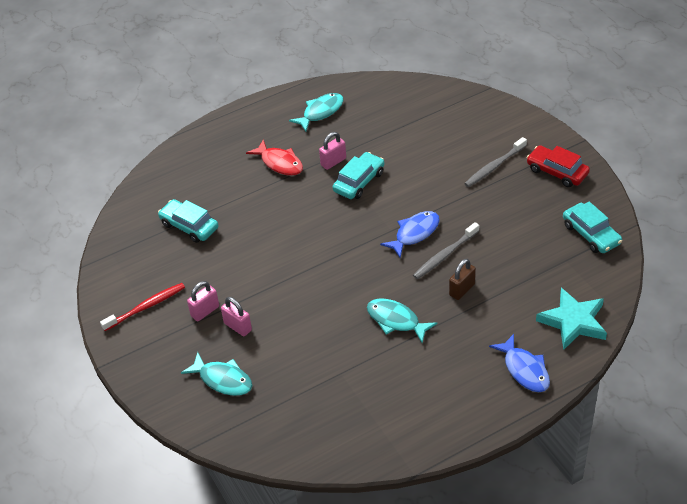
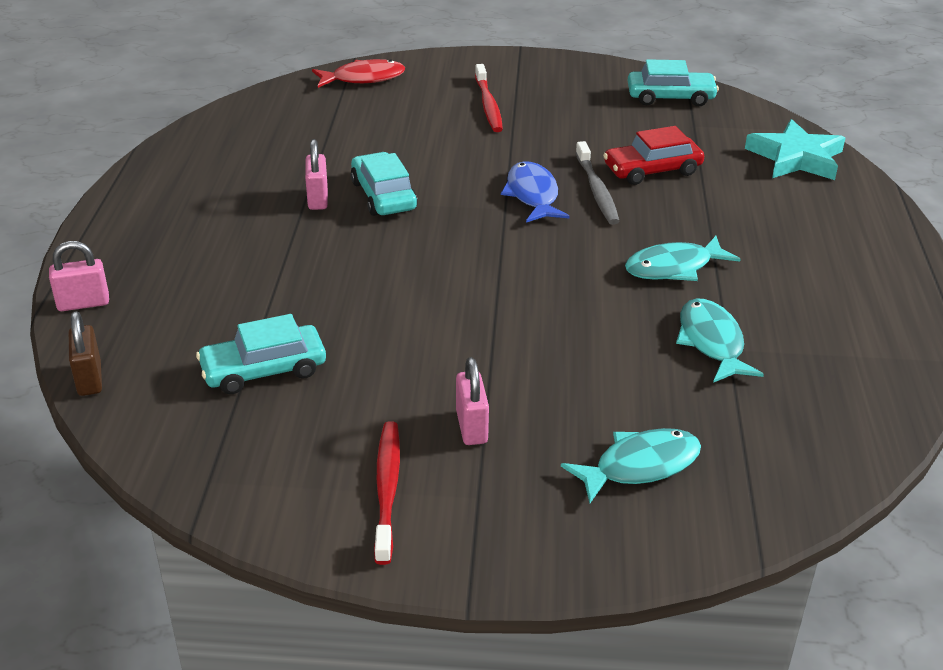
camera: 60 degrees left, 10 degrees down
pink padlock [221,297,252,336] -> pink padlock moved to [49,241,109,311]
red fish [246,139,303,176] -> red fish moved to [312,59,405,88]
turquoise fish [289,93,344,132] -> turquoise fish moved to [676,298,764,383]
brown padlock [449,259,476,300] -> brown padlock moved to [68,311,102,396]
grey toothbrush [464,137,527,187] -> red toothbrush [475,64,503,132]
blue fish [489,334,550,392] -> none
red car [526,145,590,187] -> red car moved to [603,126,704,185]

